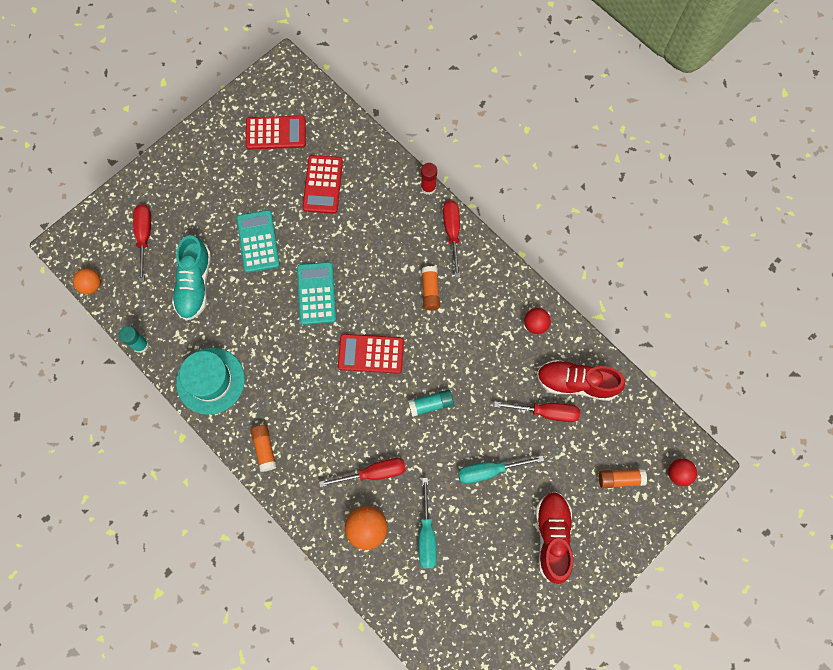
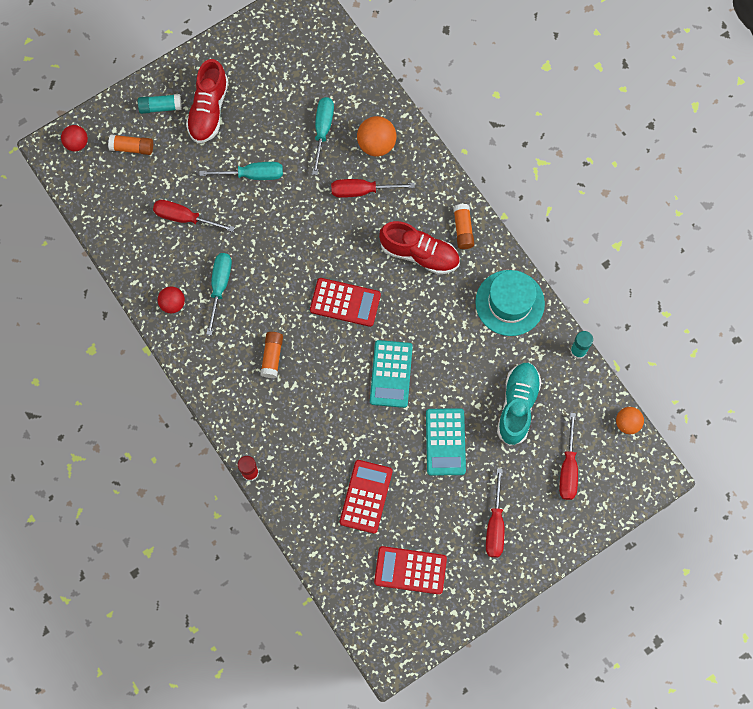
camera: 170 degrees left, 0 degrees up
turquoise glue stick [408,390,454,417] -> turquoise glue stick moved to [138,94,182,114]
red screwdriver [443,200,460,278] -> red screwdriver moved to [486,468,504,557]
red shoe [537,360,625,401] -> red shoe moved to [379,221,460,275]
none -> turquoise screwdriver [206,253,232,335]

